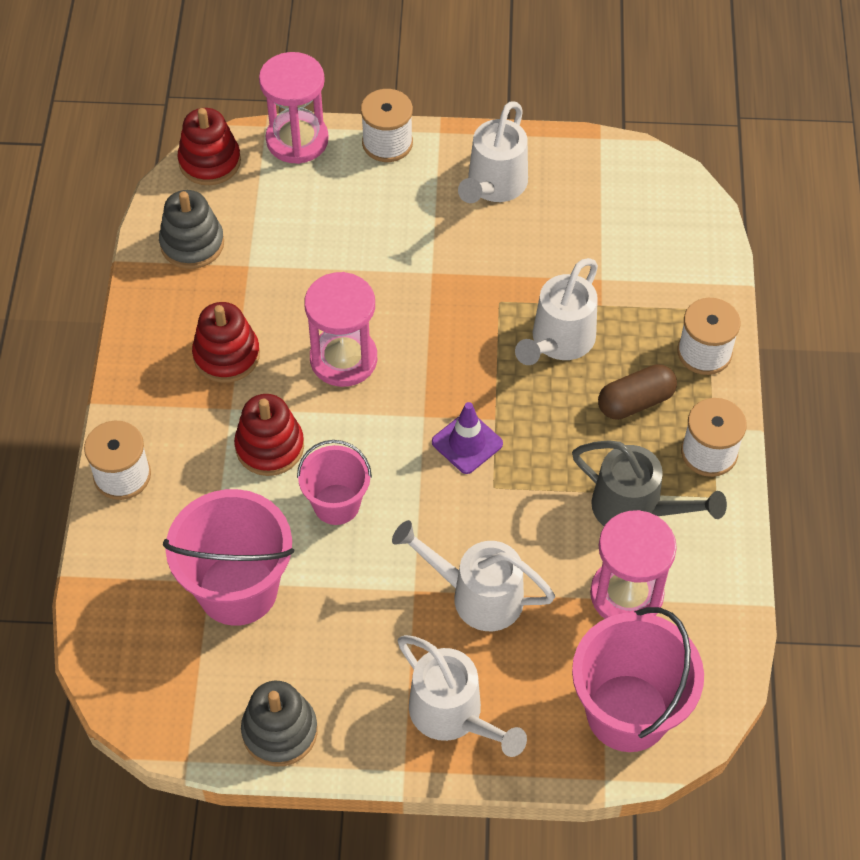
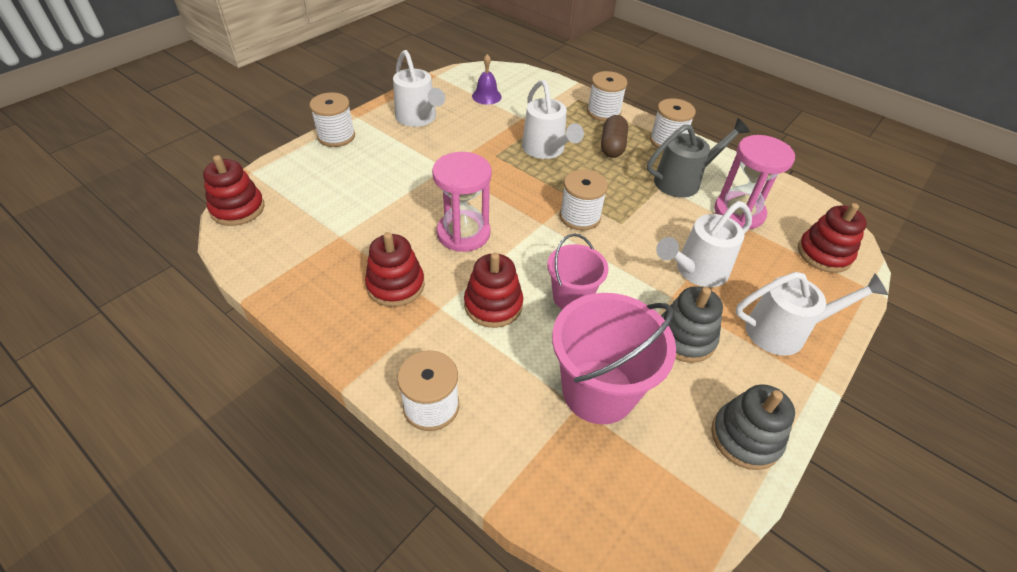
camera: 55 degrees left, 10 degrees down
grey stacking toy [159,190,224,269] -> grey stacking toy moved to [661,286,723,363]
pink hourglass [259,52,329,164] -> none
purple traffic cone [432,402,503,474] -> white spool [560,169,608,231]
pink bucket [572,607,704,752] -> red stacking toy [798,203,867,273]
none -> purple bell [472,54,502,105]

